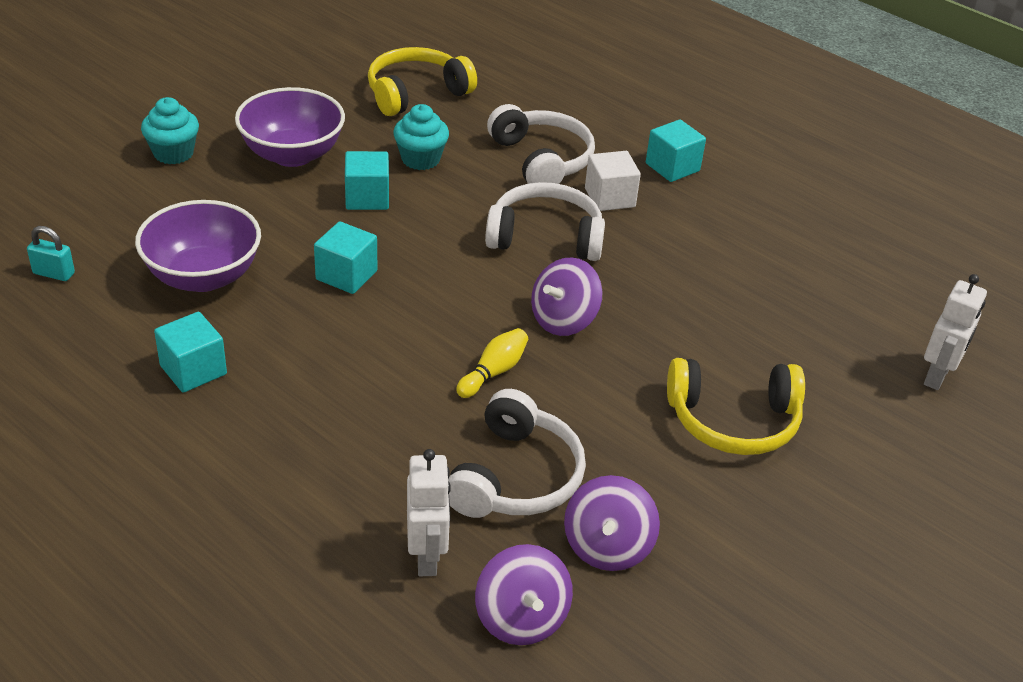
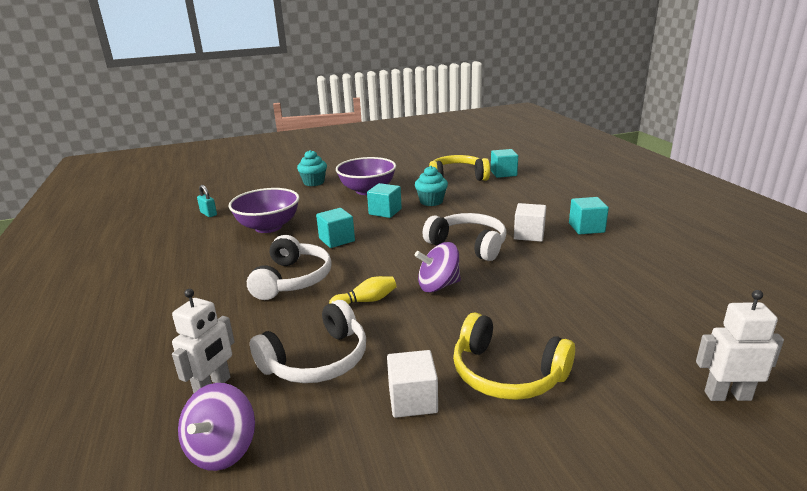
camera: 35 degrees right, 15 degrees down
turquoise cube [154,312,227,393] -> turquoise cube moved to [491,149,518,178]
white headphones [487,104,595,184] -> white headphones moved to [247,235,332,300]
purple spinning top [564,475,660,571] -> none
white robot [924,274,987,390] -> white robot turned 150 degrees counterclockwise [696,290,784,401]
none -> white cube [387,350,438,418]

